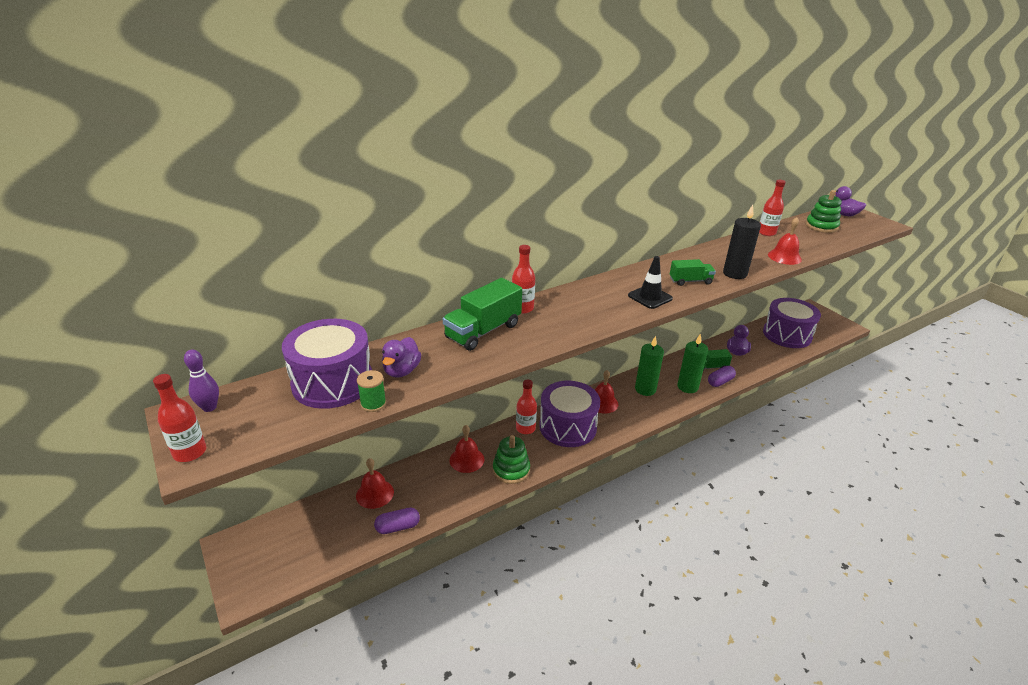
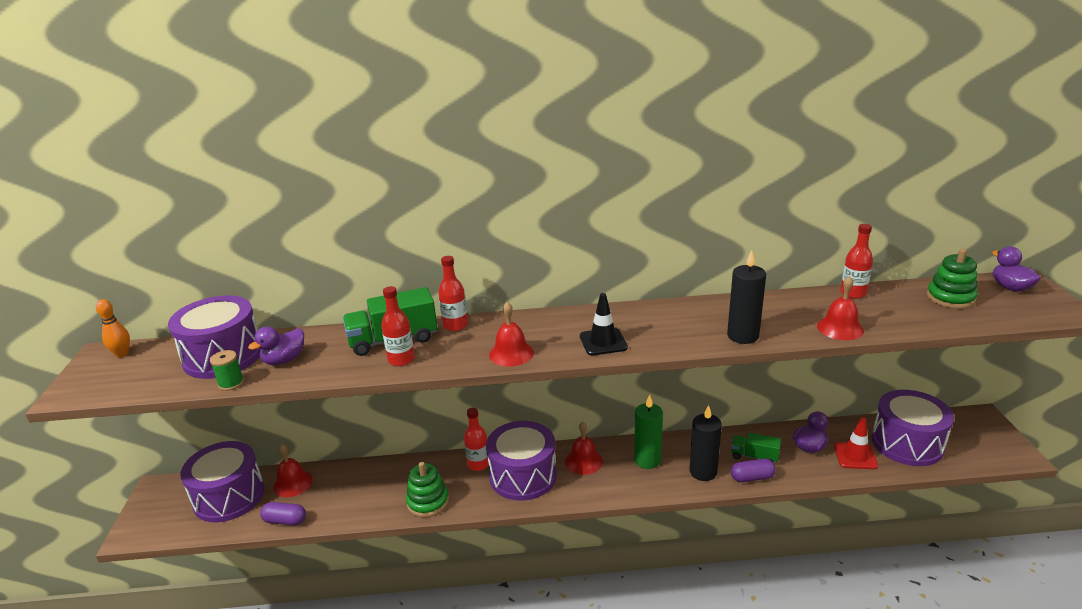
camera: 30 degrees right, 5 degrees down
red bottle [153,374,206,462] -> red bottle moved to [381,286,415,366]
purple bowling pin [184,350,219,412] -> orange bowling pin [96,299,130,357]
red bell [449,425,484,473] -> red bell moved to [489,302,534,367]
green truck [670,259,716,286] -> none
green candle [677,334,708,393] -> black candle [690,405,722,481]
none -> purple drum [180,441,265,522]
none -> red traffic cone [834,417,878,469]

